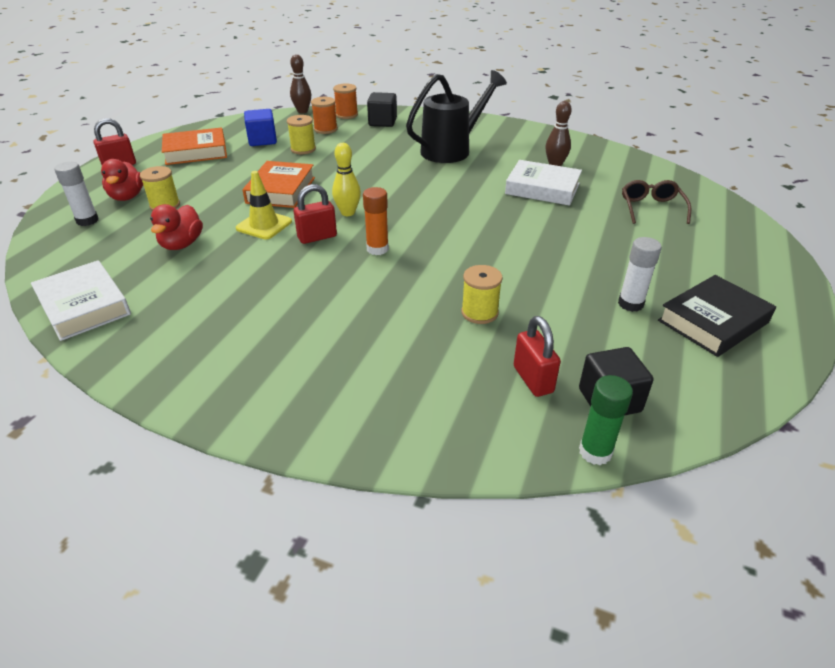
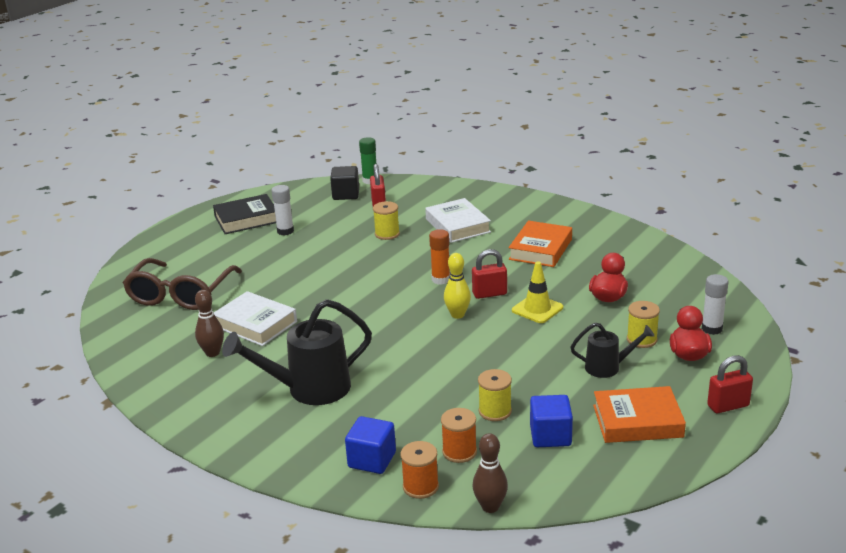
camera: 165 degrees left, 10 degrees down
white book [31,260,131,341] -> white book moved to [425,198,491,243]
orange book [243,161,315,208] -> orange book moved to [509,221,572,267]
black cube [367,92,397,127] -> blue cube [345,416,396,474]
brown glasses [622,180,691,224] -> brown glasses [123,258,242,310], size x1.75
none -> black watering can [570,323,654,378]

